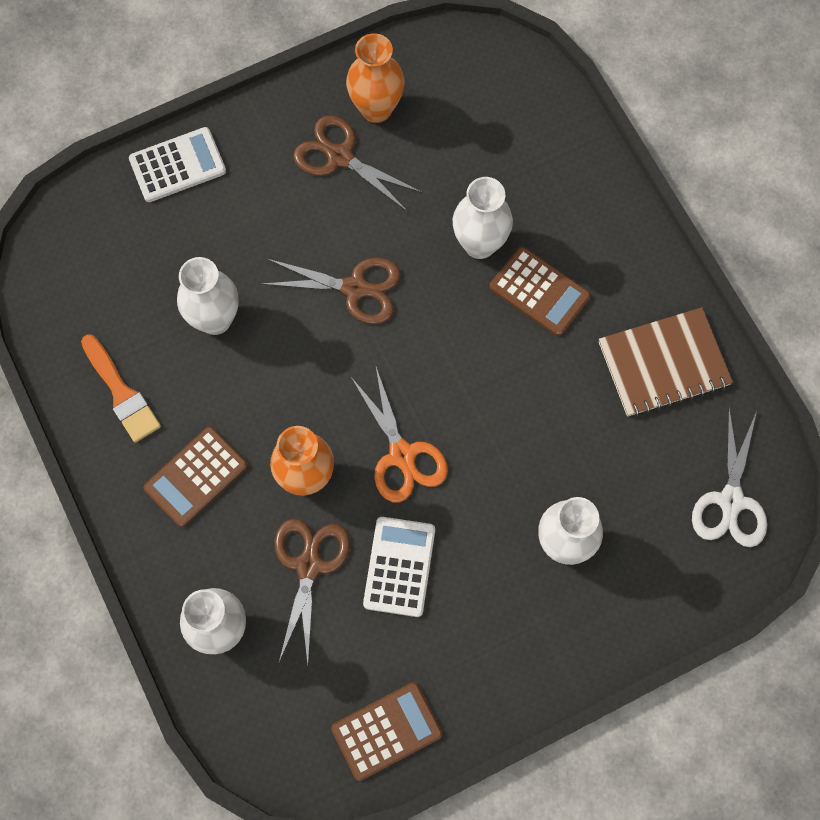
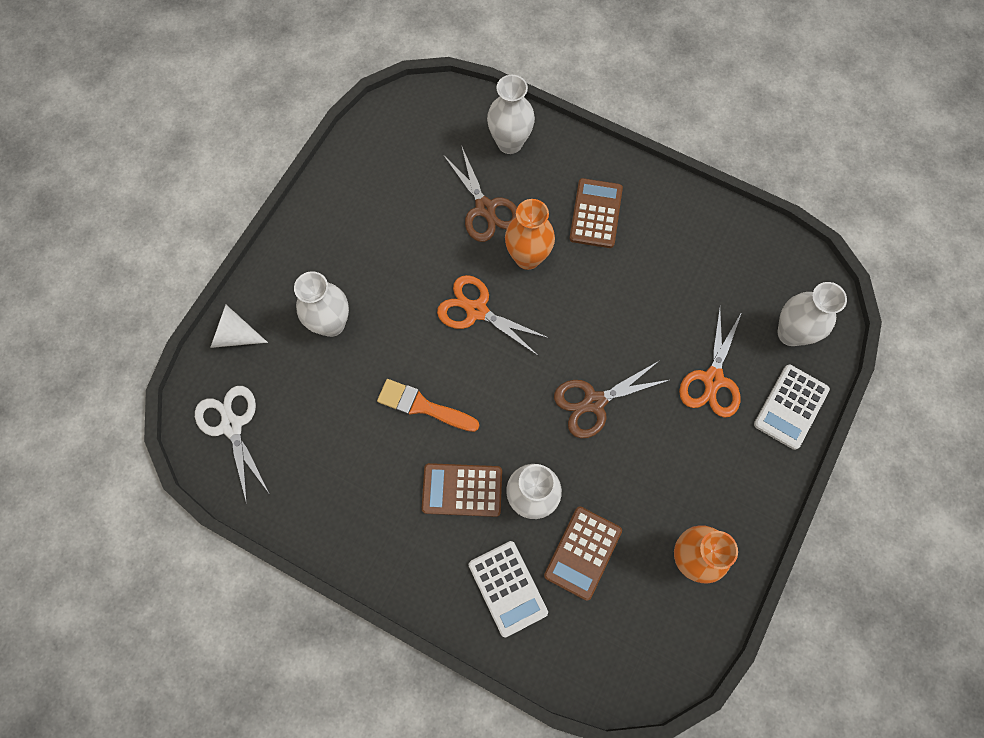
camera: 145 degrees right, 0 degrees up
orange brush [81,334,161,443] -> orange brush moved to [377,379,479,432]
white vase [177,257,239,335] -> white vase moved to [777,282,847,346]
brown scissors [293,115,423,212] -> none
brown calculator [331,682,442,781] -> brown calculator moved to [544,507,622,601]
white calculator [363,517,435,617] -> white calculator moved to [469,541,548,637]
brown notebook [599,307,733,417] -> none
none -> white cone [210,305,268,348]
none -> orange scissors [679,307,742,418]

